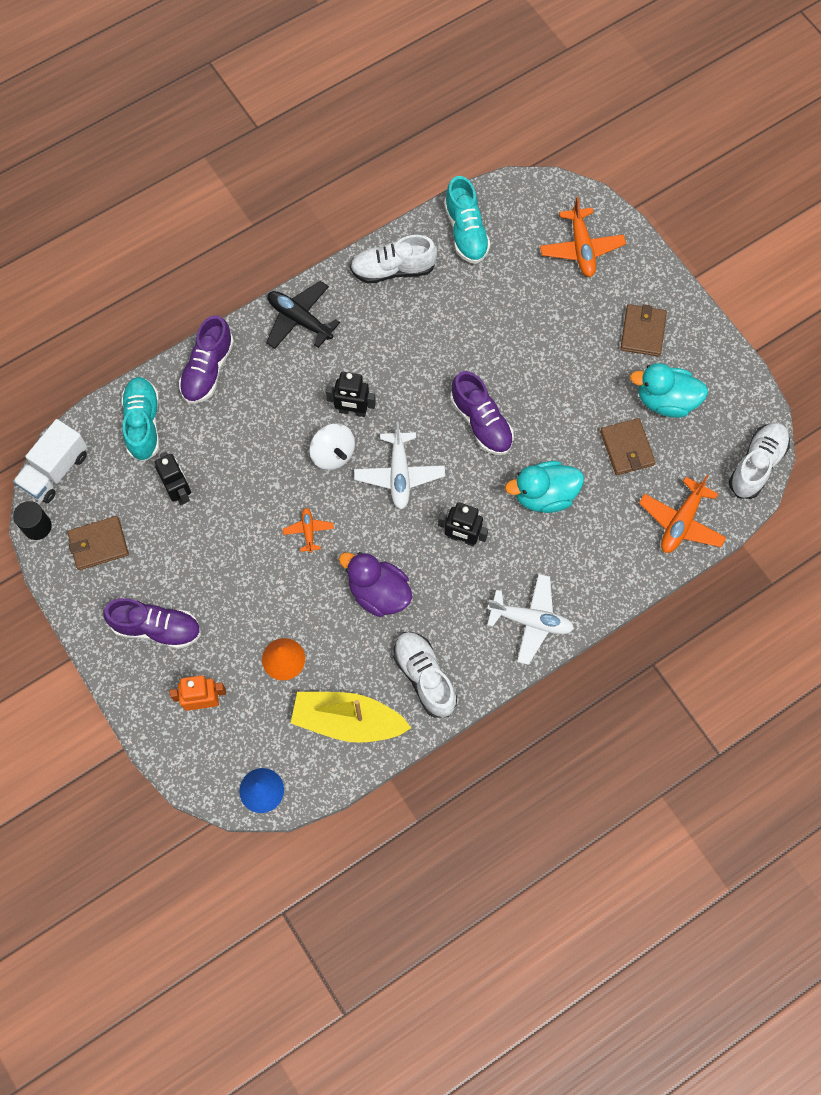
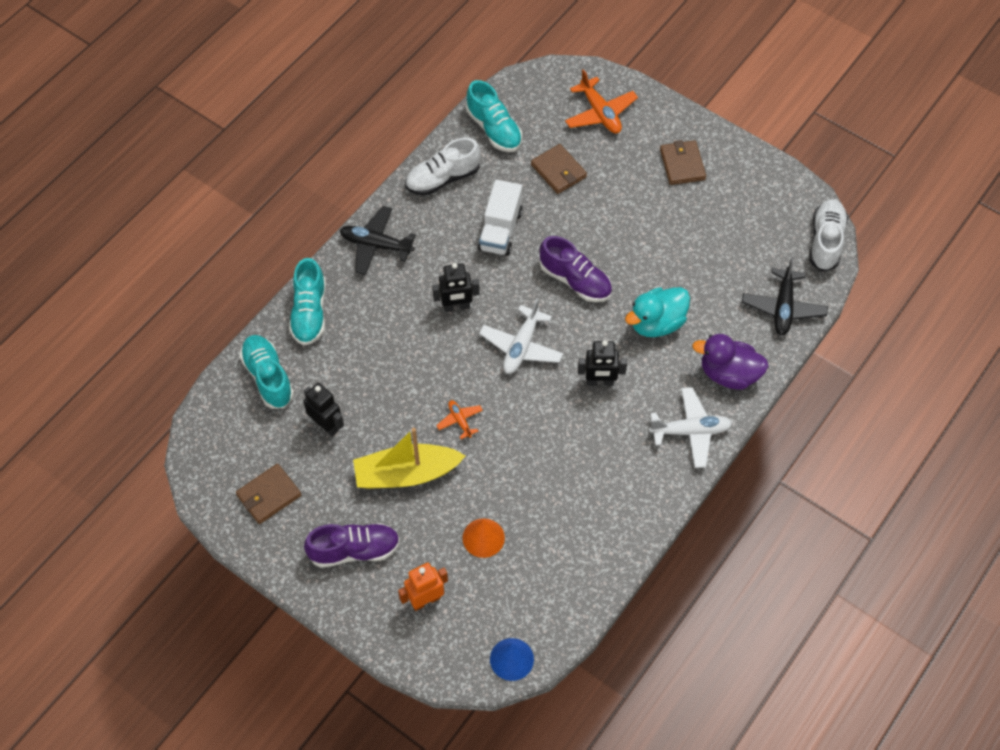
camera: 20 degrees left, 10 degrees down
white truck [13,419,87,503] -> white truck moved to [478,180,523,256]
black cylinder [13,501,52,540] -> none
purple shoe [179,315,234,404] -> turquoise shoe [289,258,326,346]
yellow boat [291,692,411,743] -> yellow boat moved to [353,428,465,489]
white spinning top [309,424,355,470] -> none
purple duck [339,552,412,617] -> purple duck moved to [692,334,769,389]
white plane [354,422,445,509] -> white plane turned 45 degrees clockwise [479,298,563,374]
white shoe [393,632,457,718] -> none
brown wallet [600,418,656,475] -> brown wallet moved to [531,144,587,194]
turquoise duck [630,363,708,418] -> none
orange plane [639,475,727,553] -> black plane [742,258,828,335]

